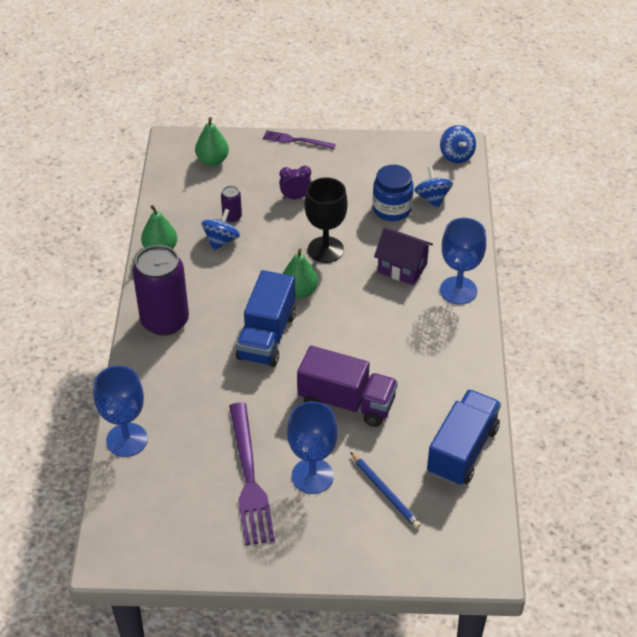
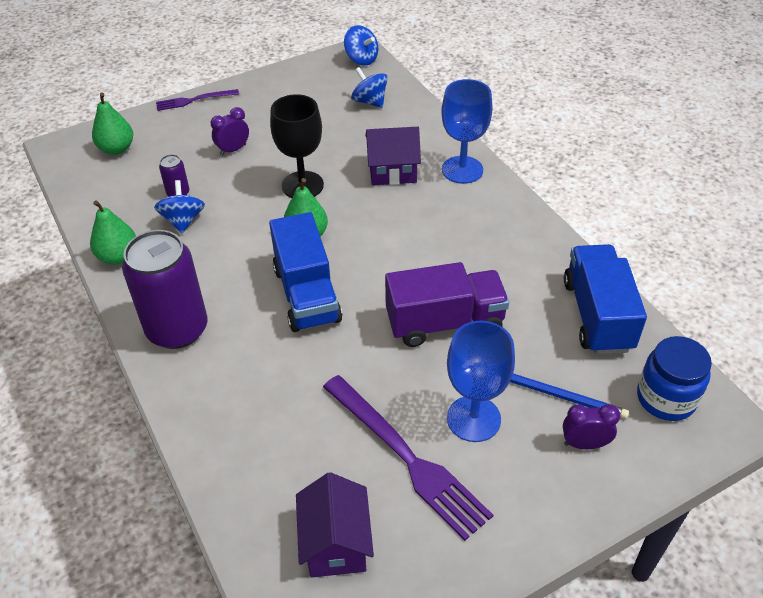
camera: 30 degrees left, 0 degrees up
blue goblet [94,366,148,457] -> none
blue jar [373,165,414,221] -> blue jar moved to [637,336,712,421]
none -> purple house [296,472,374,578]
none -> purple clock [563,404,620,449]

